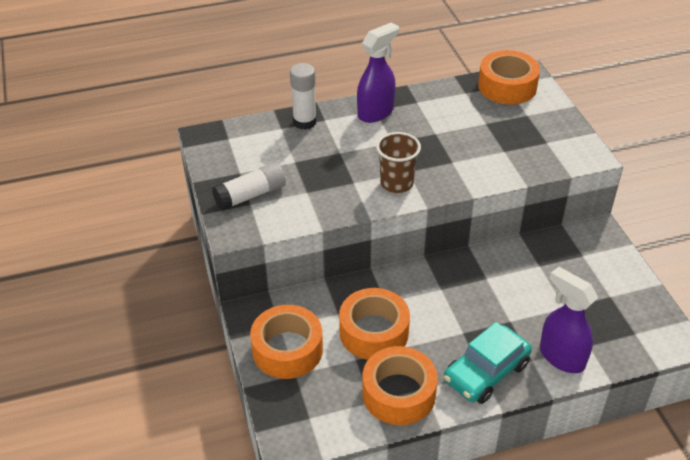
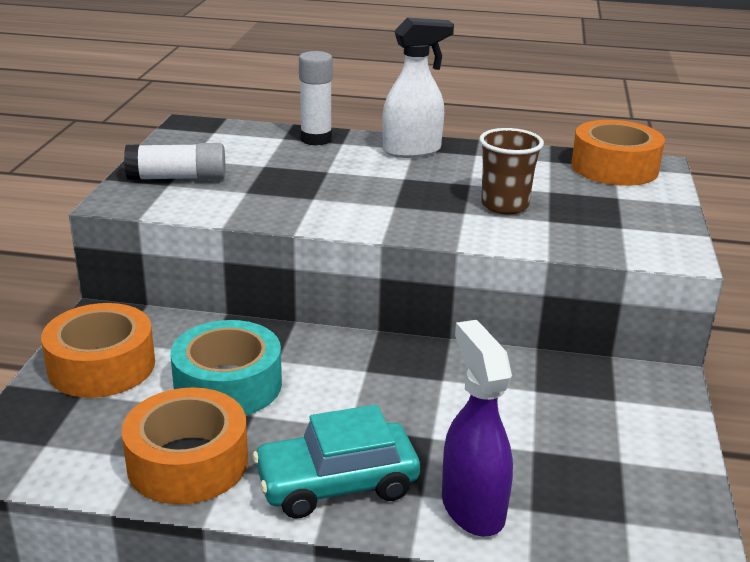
camera: 25 degrees right, 15 degrees down
orange tape [339,288,410,360] -> turquoise tape [170,320,282,415]
purple spray bottle [357,22,399,123] -> white spray bottle [382,17,454,158]
brown cup [376,132,421,193] -> brown cup moved to [479,128,544,214]

